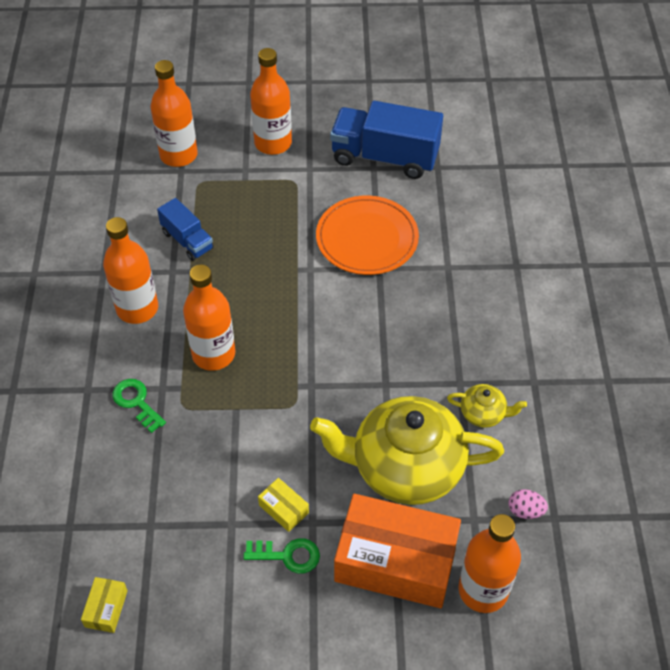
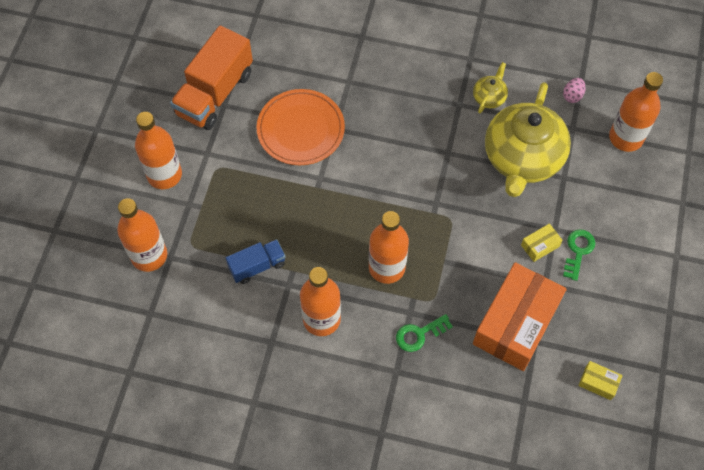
camera: 75 degrees left, 10 degrees up
blue truck [330,101,443,179] -> orange truck [170,26,253,130]
orange box [334,494,461,608] -> orange box moved to [473,262,567,371]

